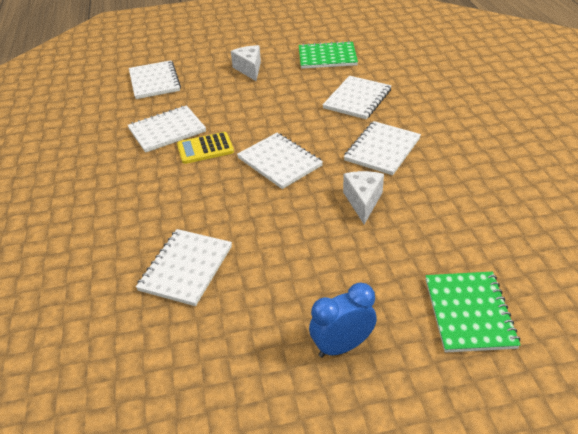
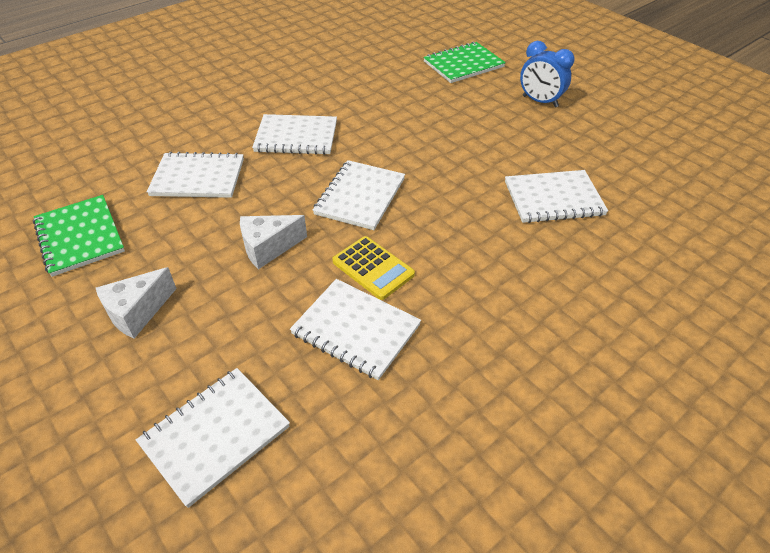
camera: 120 degrees left, 5 degrees up
white cheese [343,171,384,224] -> white cheese moved to [240,215,307,270]

